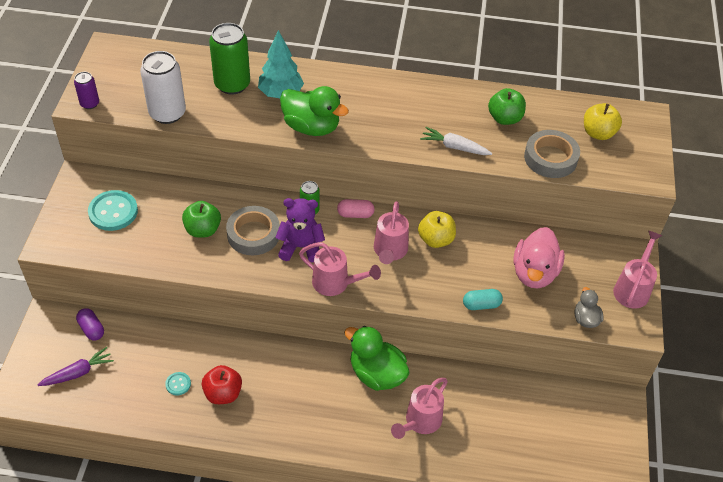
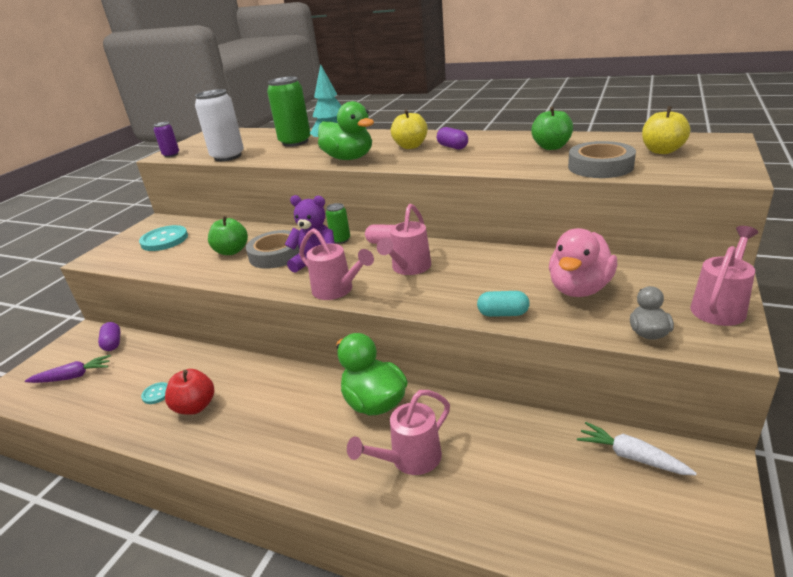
camera: 20 degrees right, 20 degrees down
yellow apple [418,211,456,248] -> yellow apple moved to [391,109,428,149]
white carrot [420,127,492,155] -> white carrot moved to [577,422,697,475]
none -> purple capsule [437,127,468,149]

